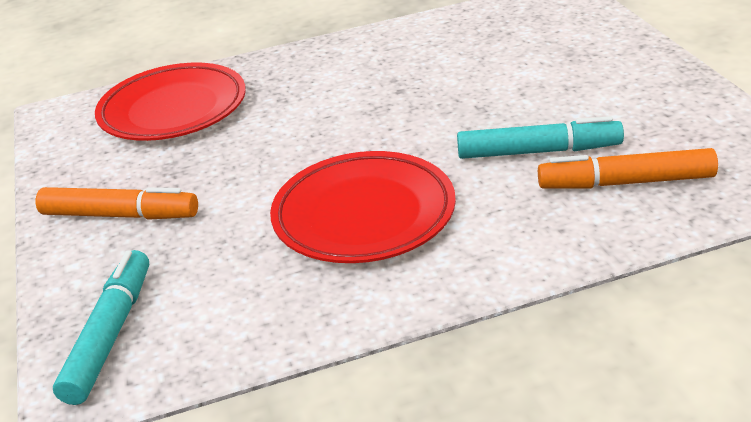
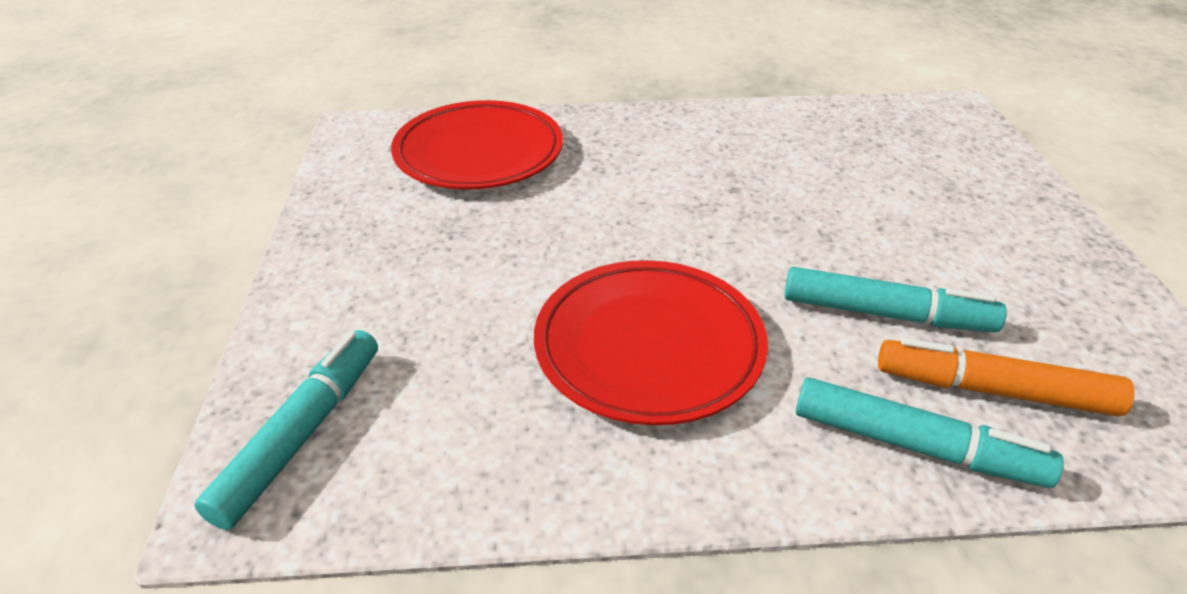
camera: 10 degrees right, 5 degrees up
orange marker [36,187,198,220] -> none
none -> turquoise marker [796,377,1064,488]

